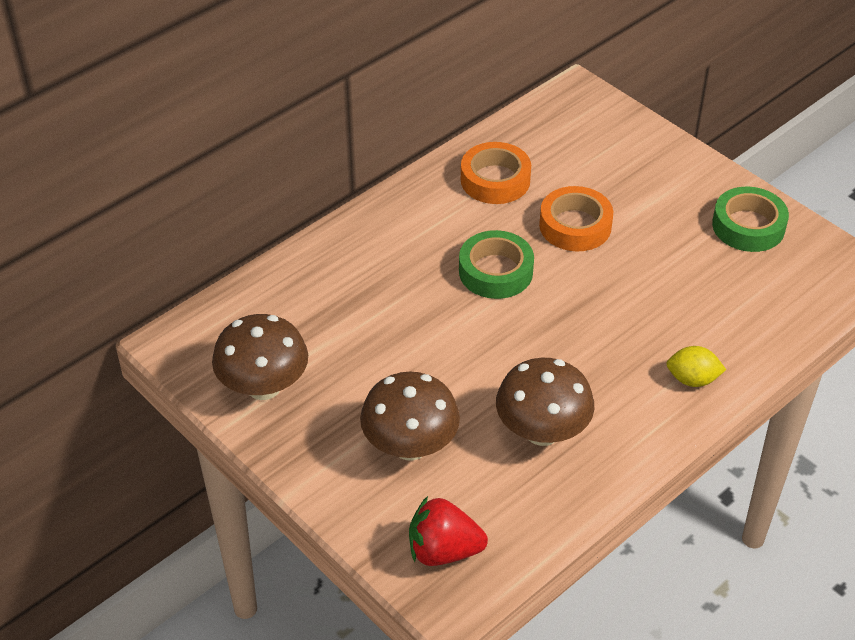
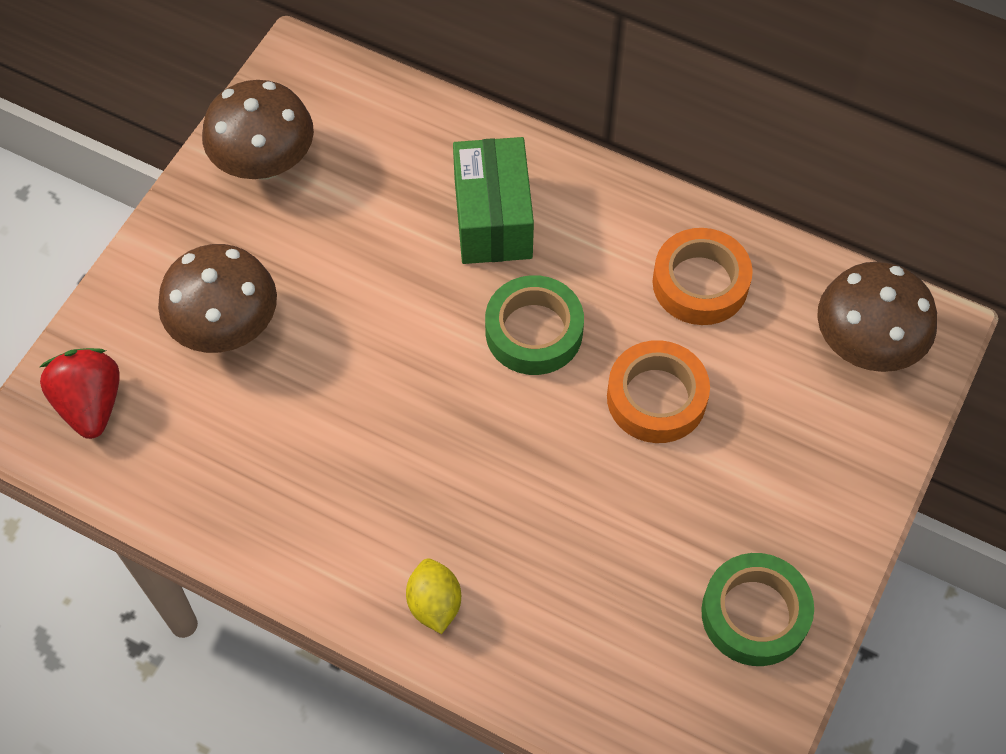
camera: 70 degrees right, 15 degrees up
brown mushroom [496,358,594,446] -> brown mushroom moved to [817,262,937,372]
none -> green box [453,137,534,264]

